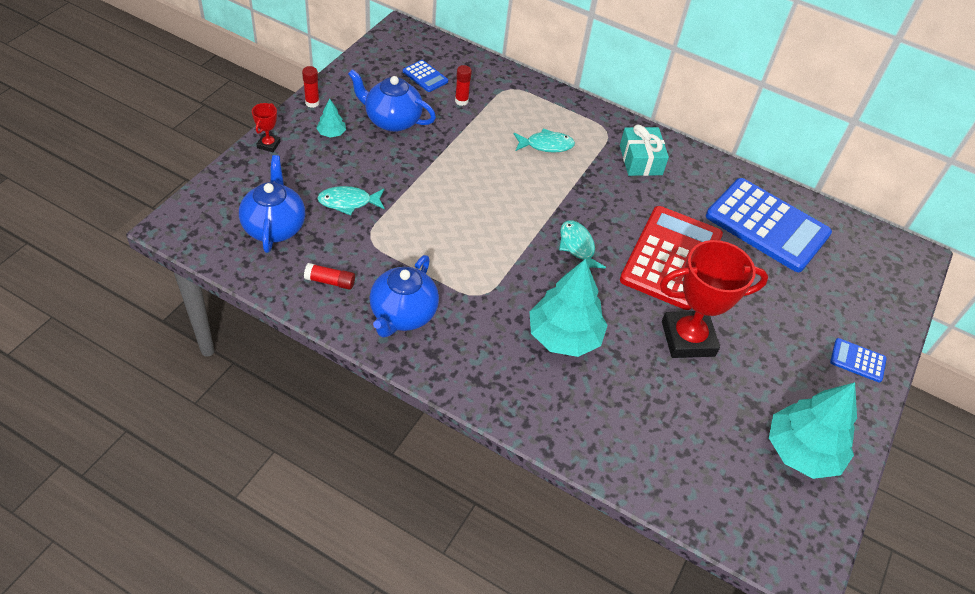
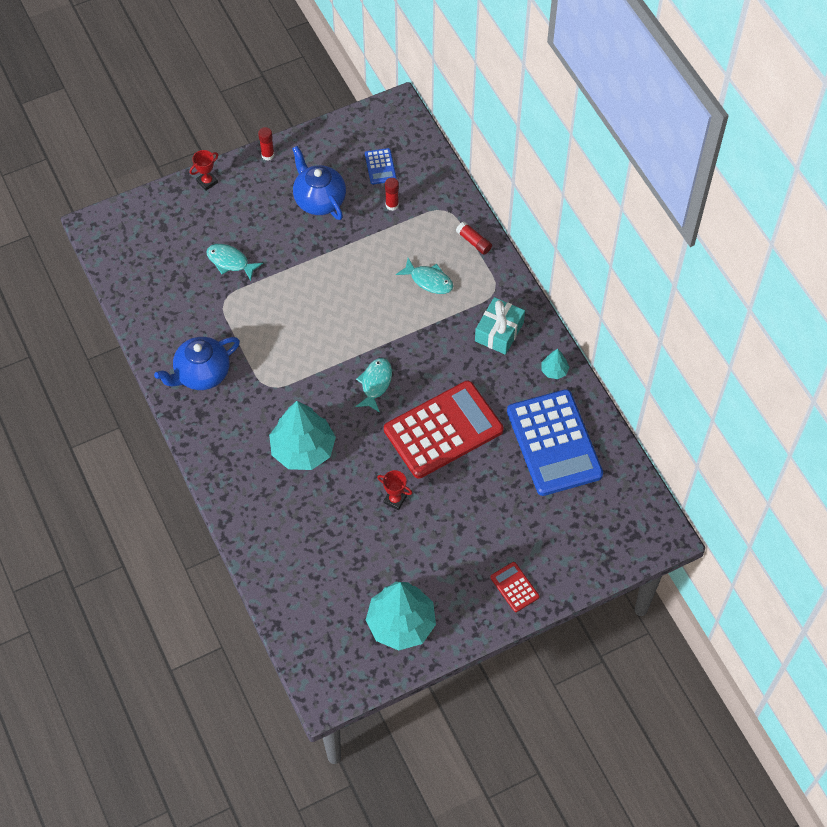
camera: 40 degrees right, 10 degrees up
blue teapot [239,155,305,253] -> none
red glue stick [304,263,355,290] -> red glue stick moved to [456,221,492,255]
turquoise tree [316,98,346,138] -> turquoise tree moved to [541,349,569,379]
red trophy [660,240,768,358] -> red trophy [377,470,412,510], size x0.43
blue calculator [830,338,887,383] -> red calculator [490,562,539,612]

